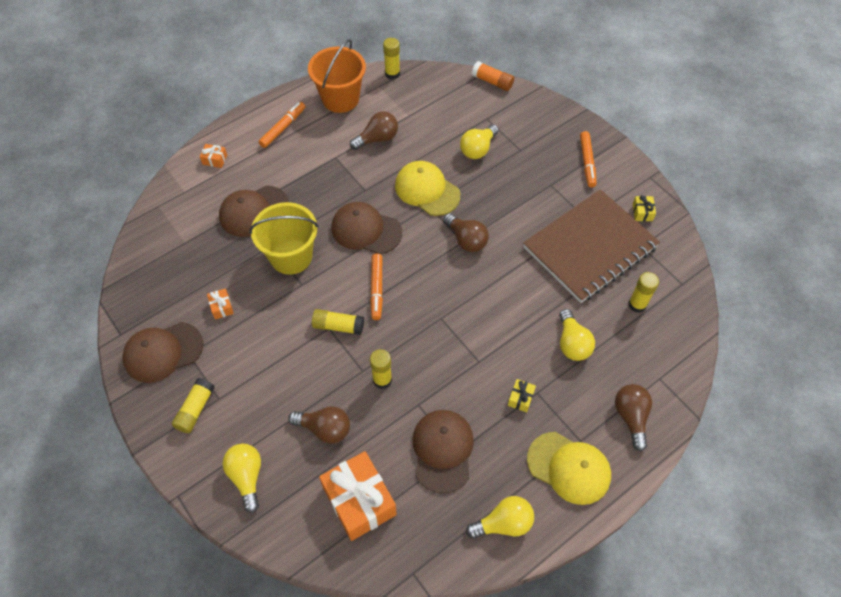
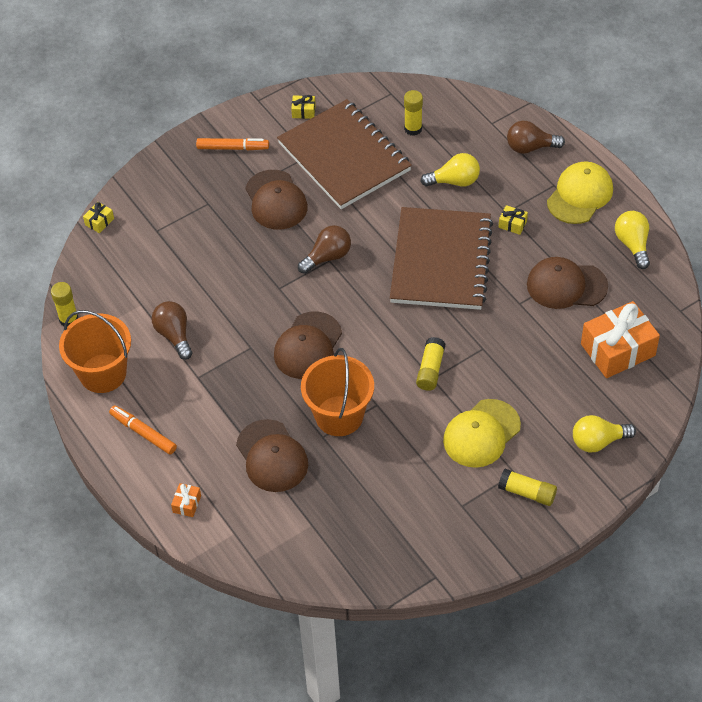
camera: 85 degrees left, 5 degrees down
brown cap [122,322,203,383] -> brown cap moved to [246,170,308,230]
orange gift [207,288,234,319] -> none
yellow bucket [249,202,319,275] -> orange bucket [301,348,374,436]
brown light bulb [288,406,350,444] -> none
orange marker [370,253,383,320] -> none
yellow glue stick [370,349,392,389] -> none
yellow cap [395,161,460,216] -> yellow cap moved to [443,399,521,468]
yellow light bulb [460,124,499,159] -> none
orange glue stick [472,61,514,91] -> yellow gift [83,202,114,233]
none -> brown notebook [390,207,493,310]

